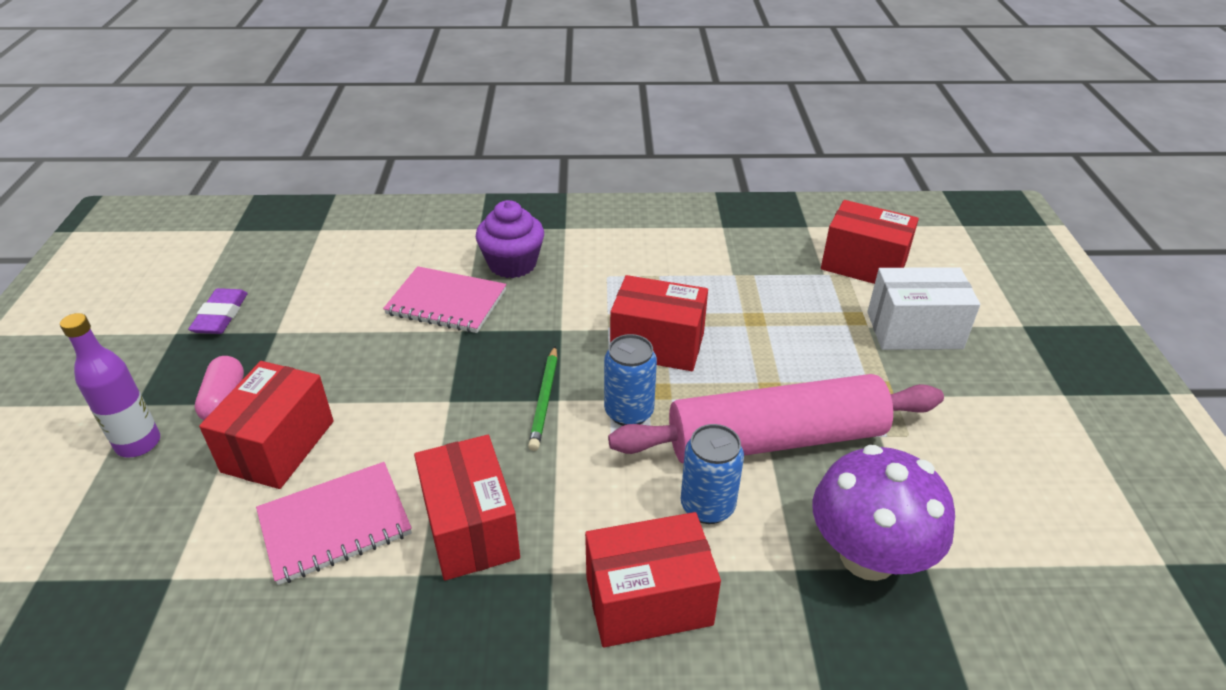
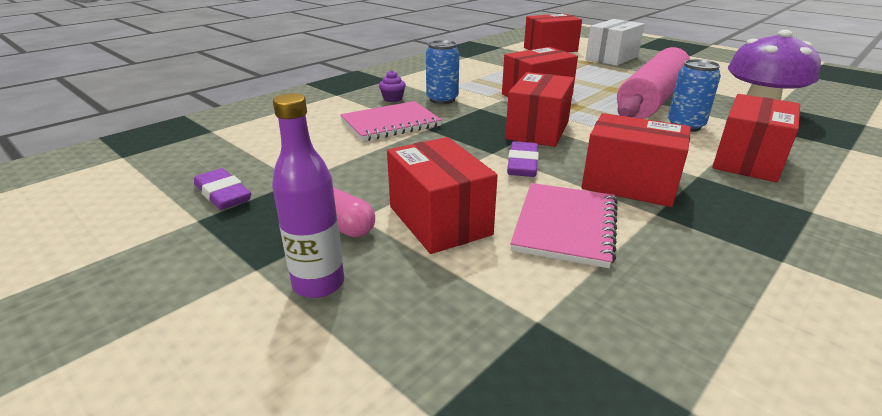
camera: 45 degrees left, 10 degrees down
purple cupcake [476,200,544,278] -> purple cupcake [379,70,406,102], size x0.50
green pencil [528,346,558,451] -> red box [505,72,574,147]
blue can [604,334,657,426] -> blue can moved to [426,40,459,104]
none -> purple eraser [507,141,539,177]

